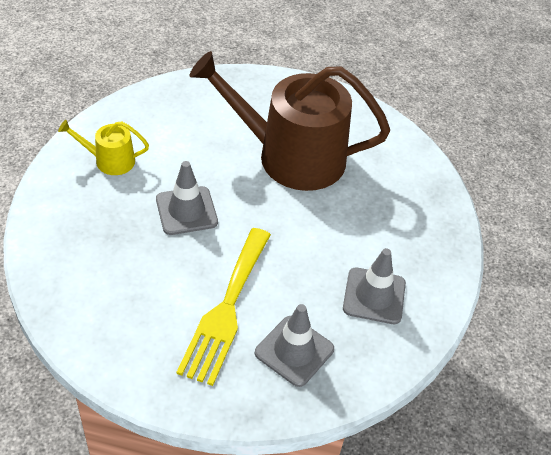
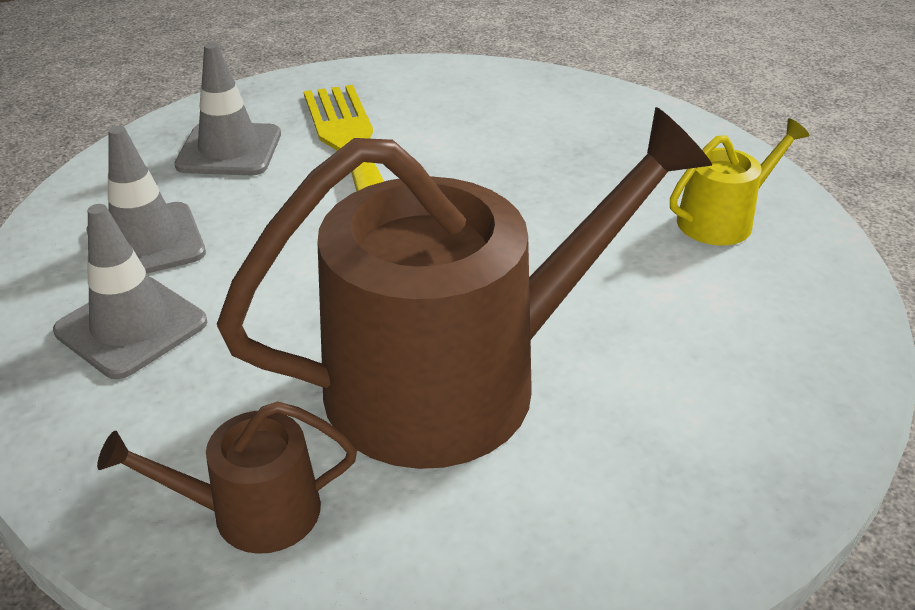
camera: 150 degrees right, 10 degrees down
grey traffic cone [156,161,218,235] -> grey traffic cone moved to [53,204,207,379]
none -> brown watering can [97,401,357,554]

